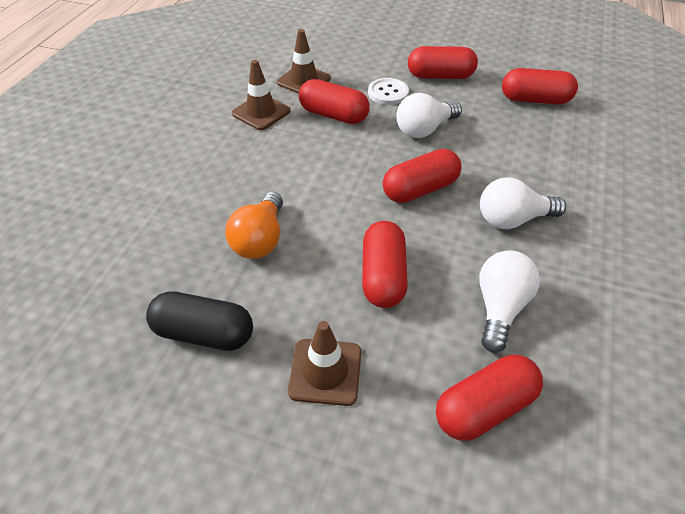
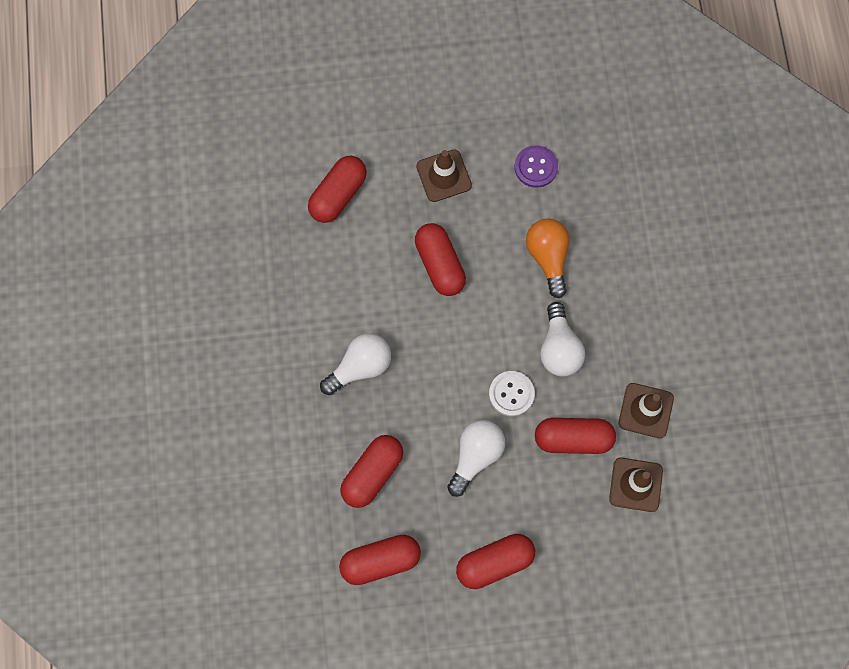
camera: 155 degrees right, 25 degrees up
black capsule [146,291,253,351] -> purple button [515,145,558,188]
white button [368,78,409,105] -> white button moved to [489,371,535,416]
red capsule [383,149,462,203] -> red capsule moved to [340,435,403,508]
white light bulb [479,250,540,353] -> white light bulb moved to [540,302,585,377]

